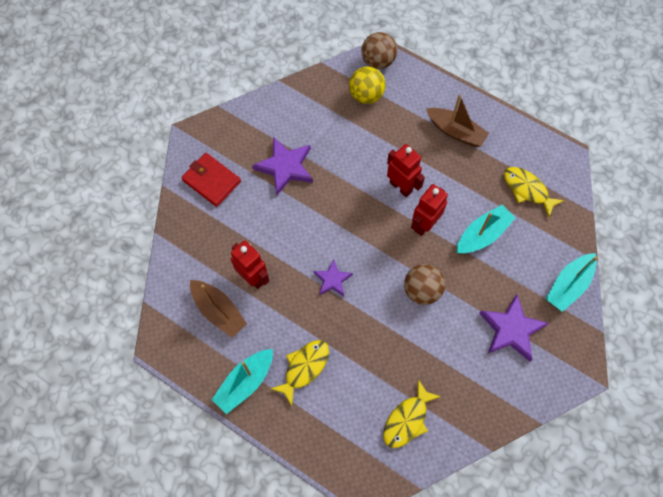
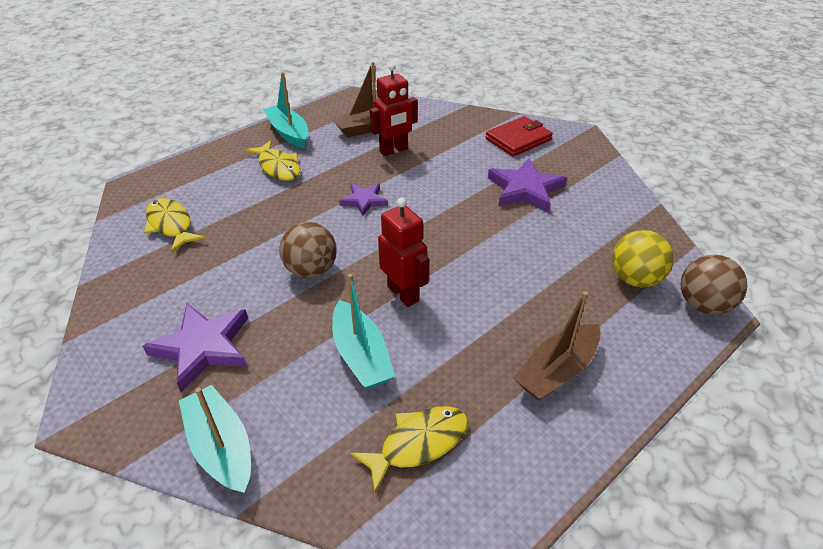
camera: 105 degrees right, 25 degrees down
red robot [387,144,425,197] -> none

